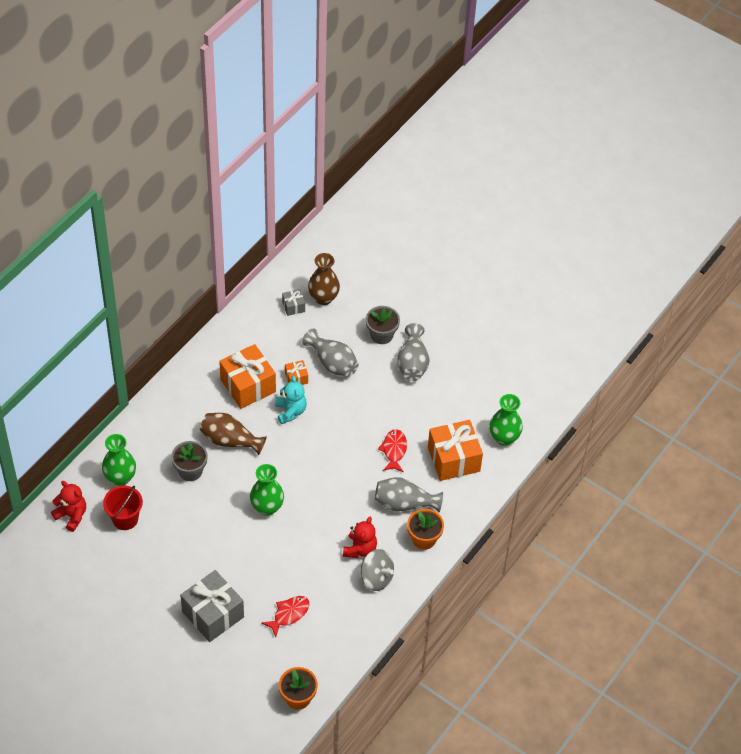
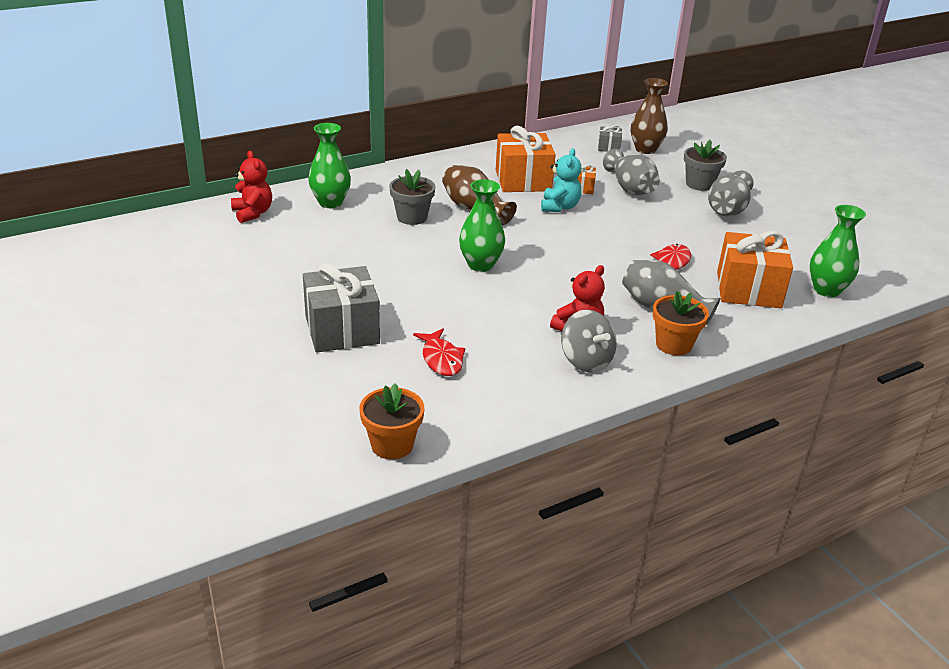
camera: 25 degrees right, 20 degrees down
red bucket [103,486,143,530] -> none
red fish [262,596,309,637] -> red fish turned 90 degrees clockwise [413,328,465,376]

